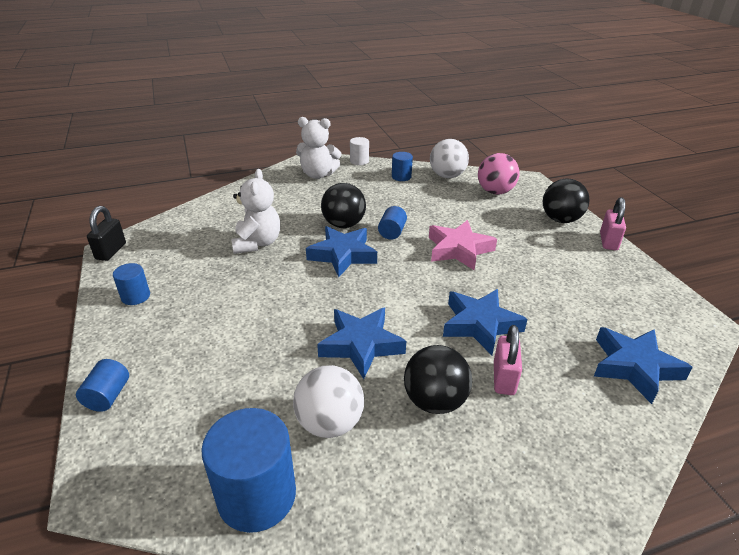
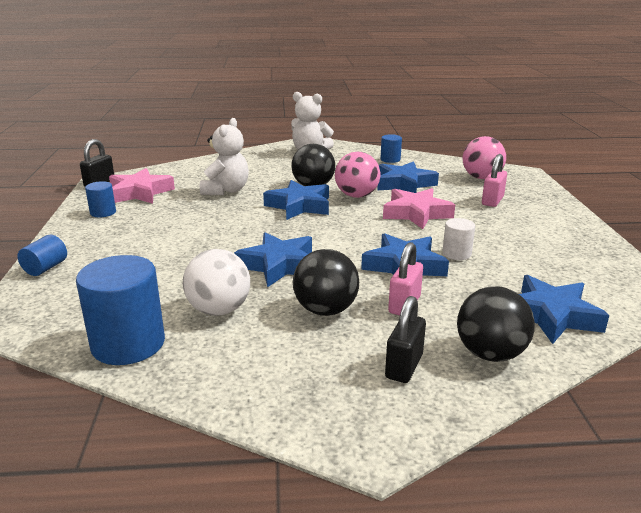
camera: 15 degrees right, 10 degrees down
white cylinder [350,137,369,165] -> white cylinder moved to [442,218,475,260]
blue cylinder [378,206,407,240] -> pink ball [335,152,380,198]
white ball [430,139,469,178] -> none
black ball [543,179,590,223] -> black ball moved to [457,286,535,362]
pink padlock [600,197,626,250] -> pink padlock moved to [482,154,507,207]
none -> pink star [109,168,175,204]
none -> blue star [377,161,439,193]
none -> black padlock [385,296,426,383]

